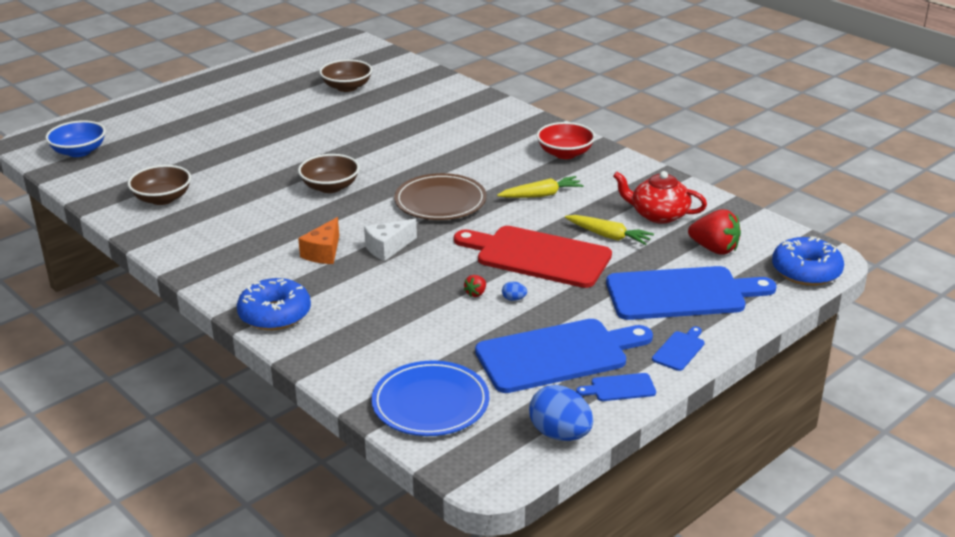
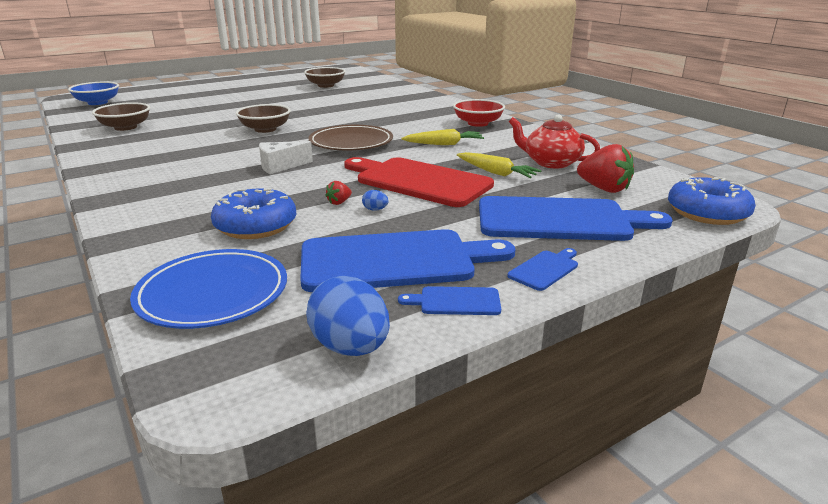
camera: 10 degrees right, 5 degrees down
blue donut [237,278,311,330] -> blue donut moved to [211,188,296,239]
orange cheese [298,217,339,264] -> none

